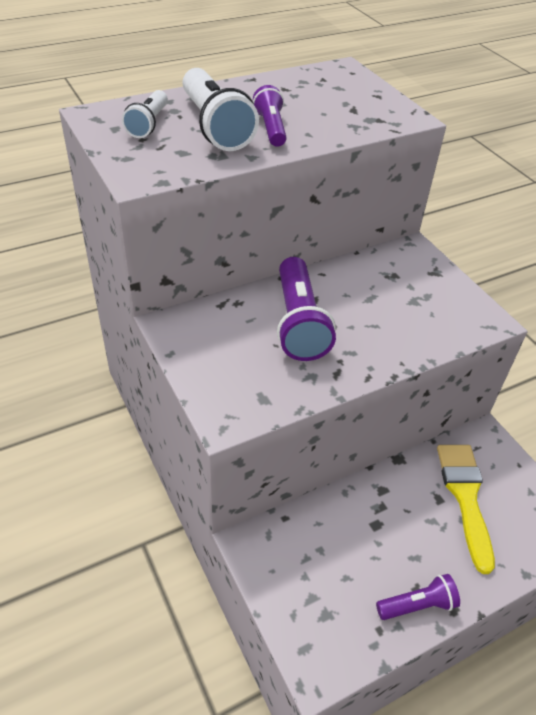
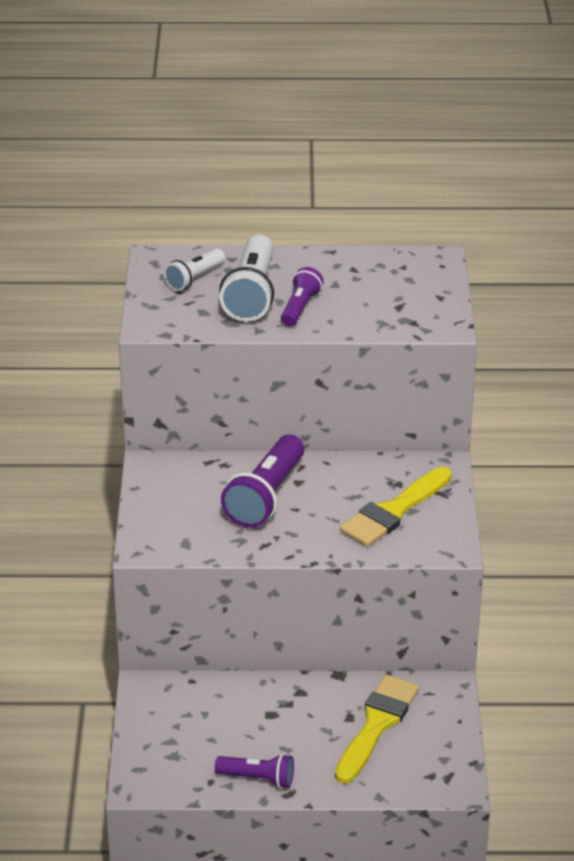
camera: 30 degrees right, 10 degrees down
none -> yellow brush [340,467,452,546]

